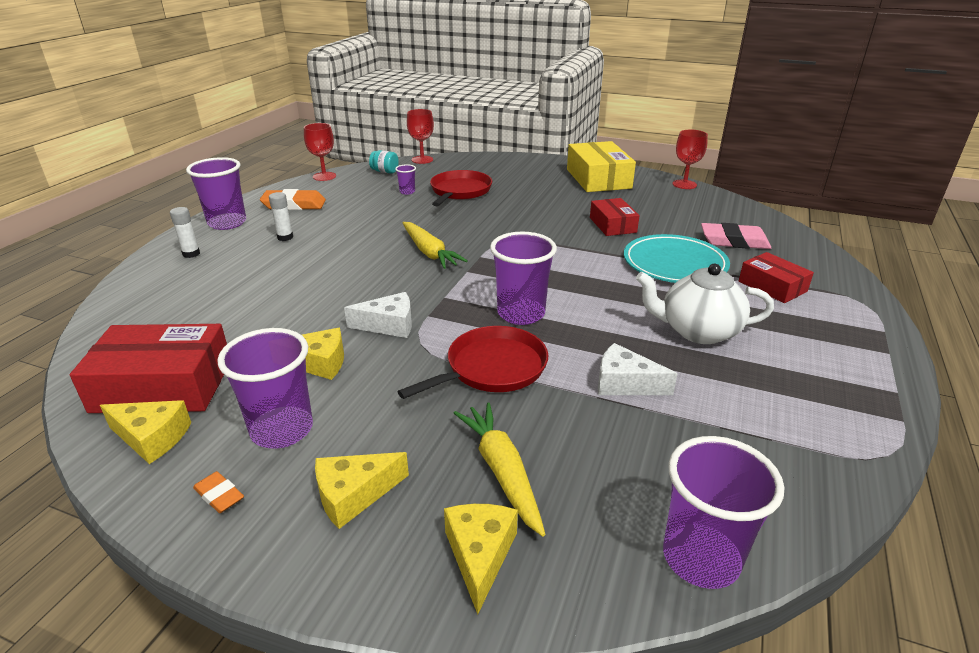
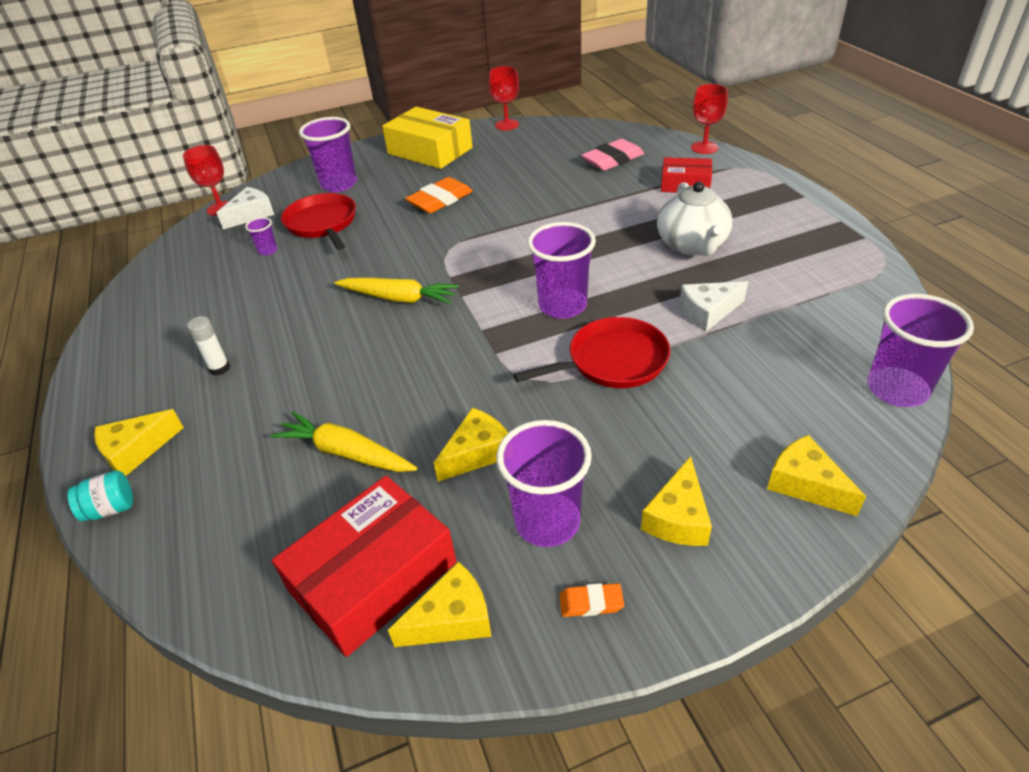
camera: 40 degrees left, 10 degrees up
white glue stick [170,207,200,258] -> yellow cheese [94,409,184,476]
purple cup [186,157,246,230] -> purple cup moved to [299,117,357,192]
orange eraser [260,189,326,210] -> orange eraser moved to [405,177,473,213]
red goblet [304,123,336,181] -> red goblet moved to [691,84,728,154]
white cheese [344,292,412,338] -> white cheese moved to [216,187,274,230]
turquoise jar [369,150,399,174] -> turquoise jar moved to [68,470,133,522]
red pan [398,326,548,399] -> red pan turned 60 degrees clockwise [513,317,671,388]
yellow carrot [454,402,546,537] -> yellow carrot moved to [271,411,417,472]
red box [590,198,640,236] -> none
turquoise plate [624,234,730,283] -> none
white teapot [636,264,774,344] -> white teapot turned 60 degrees counterclockwise [657,182,732,256]

